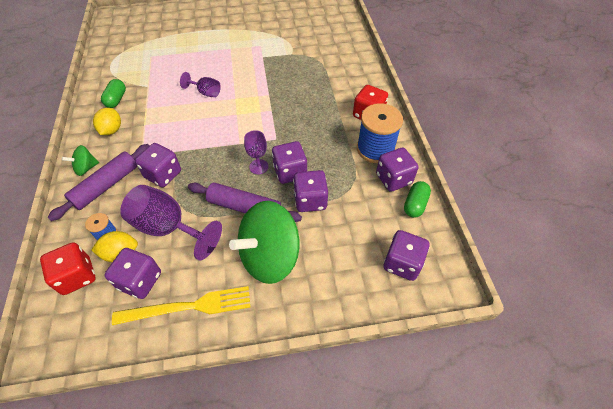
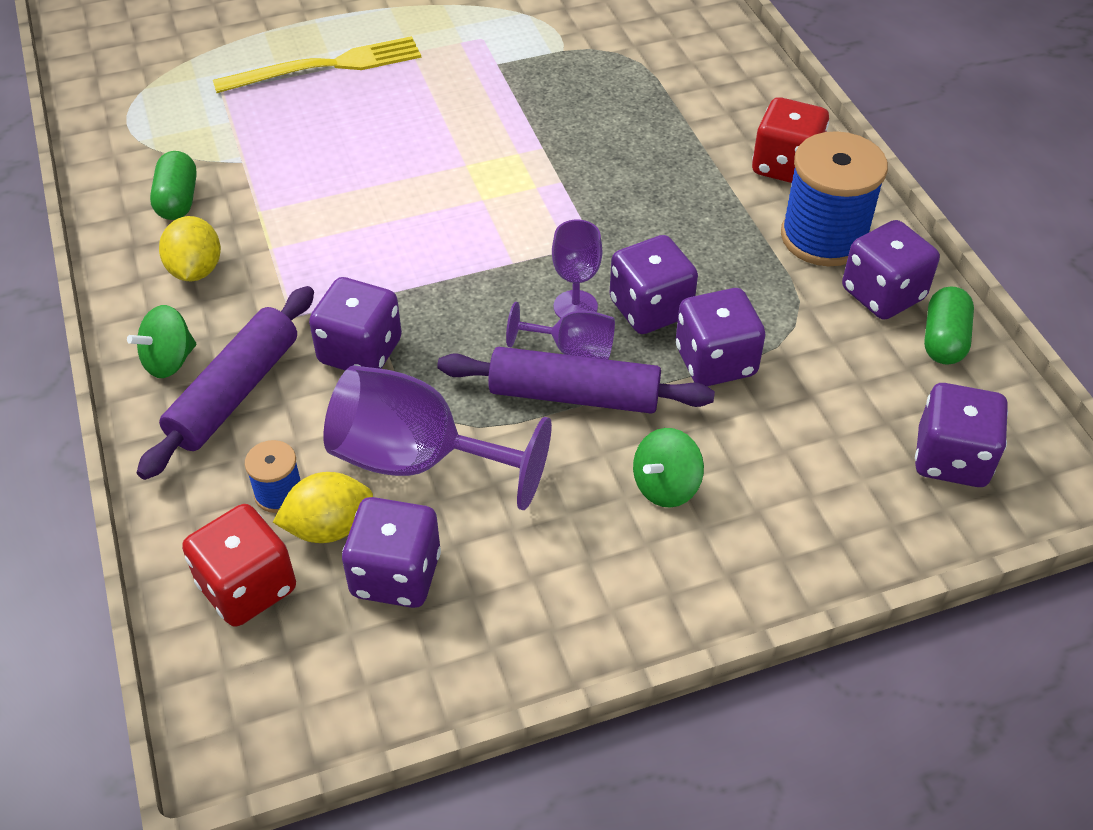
camera: 10 degrees left, 5 degrees down
yellow fork [112,286,251,325] -> yellow fork moved to [213,36,421,93]
purple goblet [180,72,221,97] -> purple goblet moved to [506,302,615,360]
green spinning top [229,201,300,284] -> green spinning top [633,428,704,508], size x0.45

